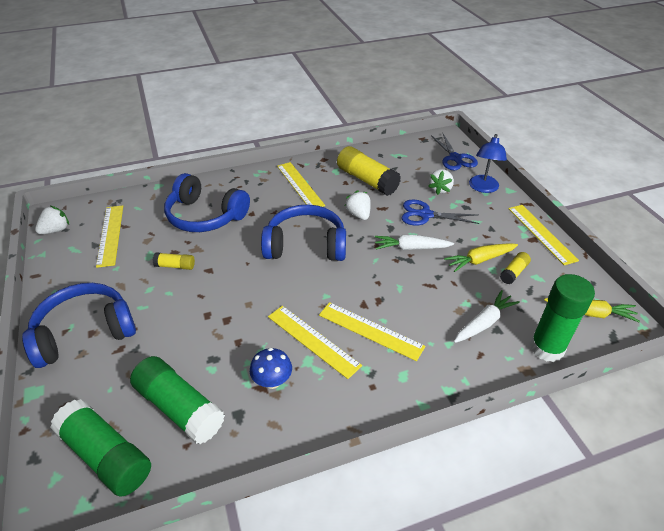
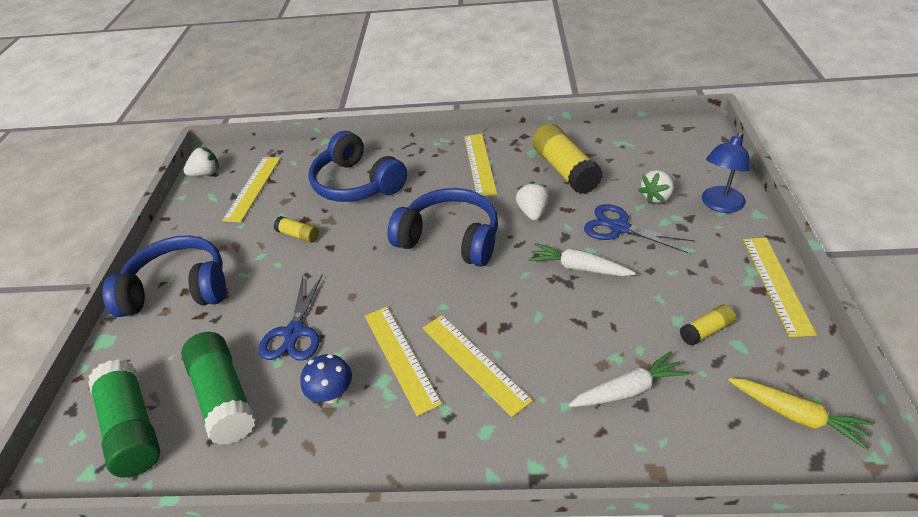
camera: 25 degrees right, 0 degrees up
blue scissors [431,134,478,170] -> blue scissors moved to [259,274,323,360]
yellow carrot [444,243,518,272] -> none
green glue stick [530,274,595,362] -> none

